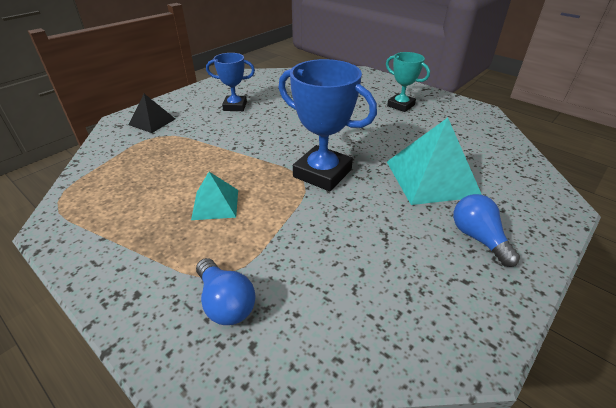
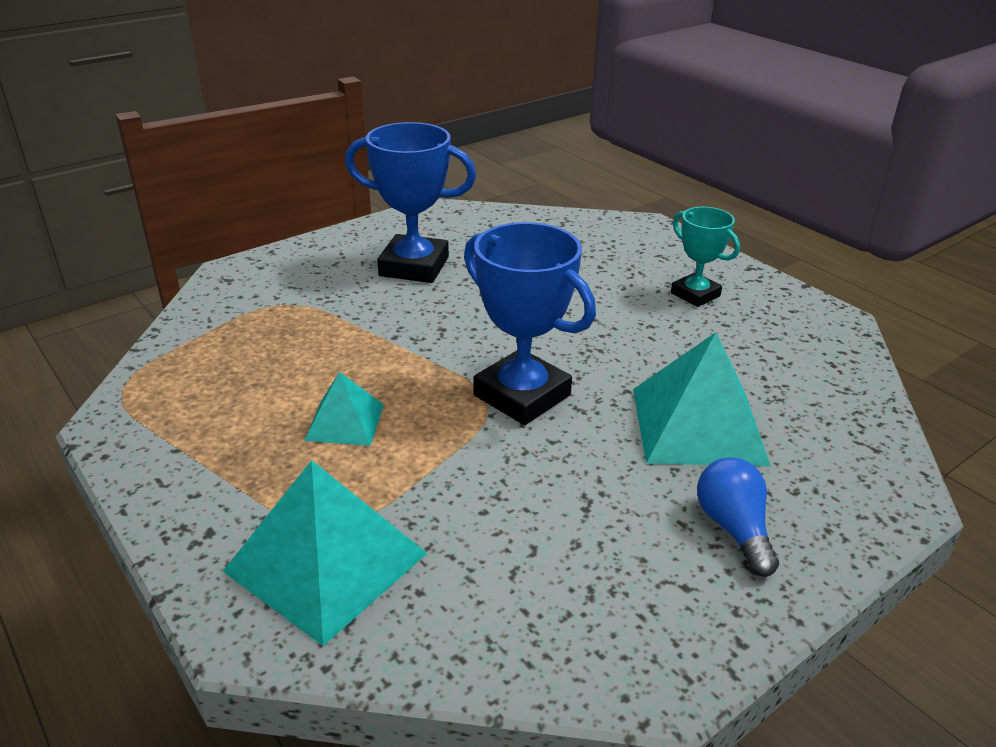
camera: 10 degrees right, 5 degrees down
black pyramid [129,94,175,133] -> none
blue light bulb [196,258,256,325] -> turquoise pyramid [223,460,427,646]
blue trophy [206,53,255,111] -> blue trophy [345,122,476,283], size x1.66

